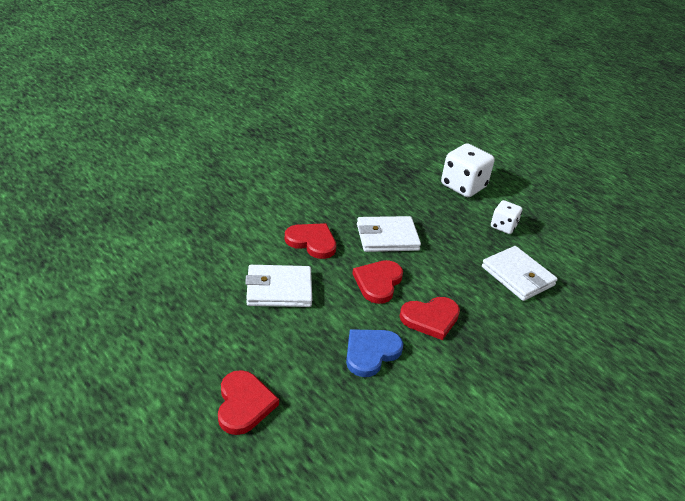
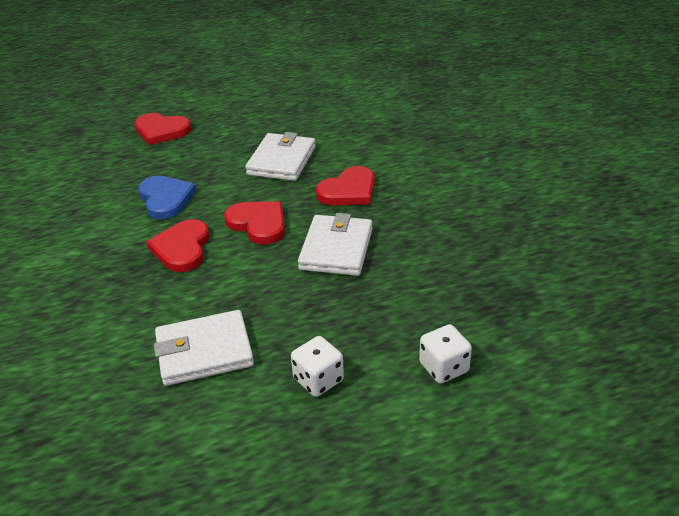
camera: 115 degrees right, 0 degrees up
white dice [441,143,494,197] -> white dice [419,324,472,384], size x0.58

